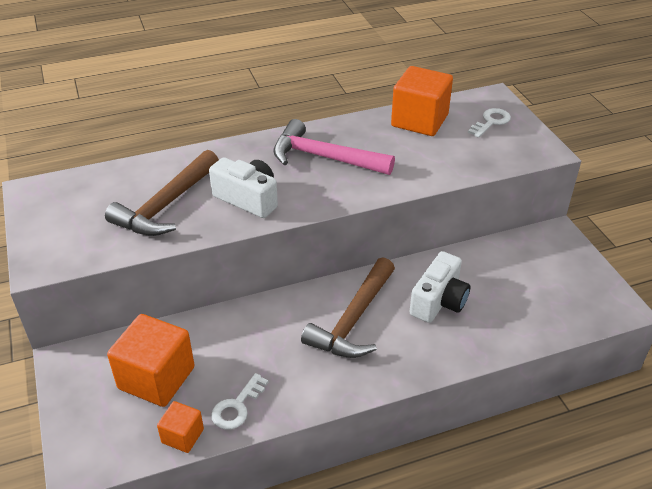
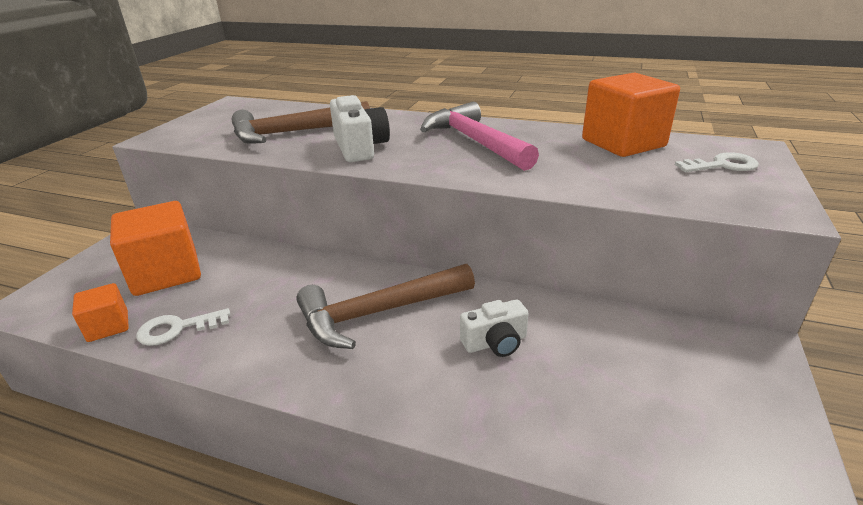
camera: 40 degrees right, 10 degrees down
white camera [410,251,470,323] -> white camera [460,299,529,357], size x0.66

